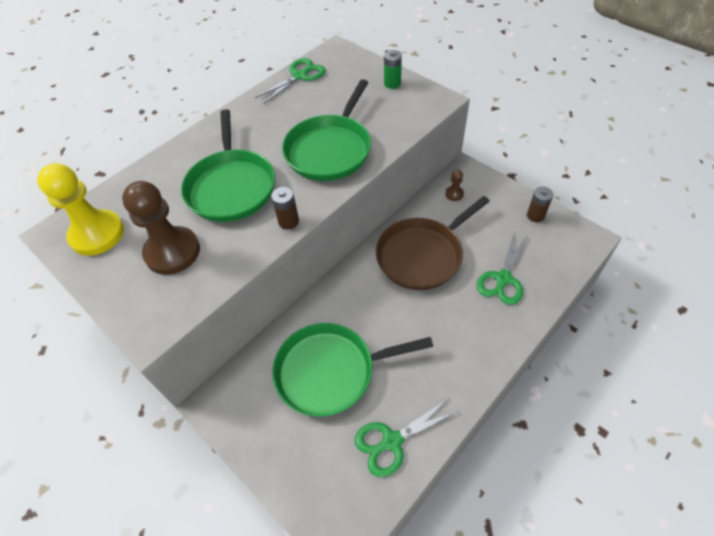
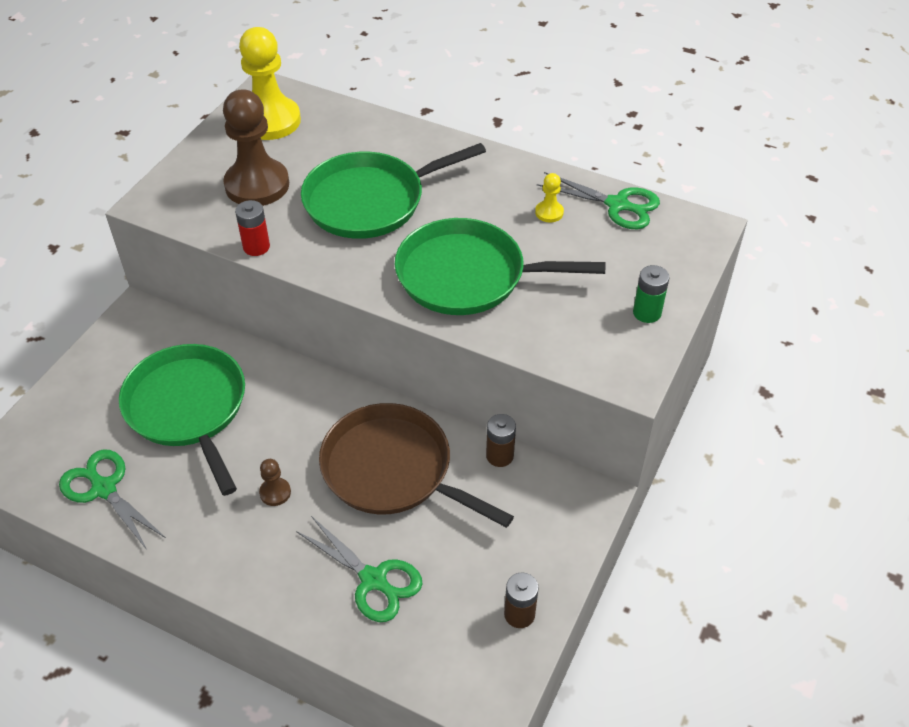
camera: 70 degrees right, 5 degrees down
brown battery [271,187,299,230] -> brown battery moved to [486,414,516,467]
brown pawn [445,170,464,201] -> brown pawn moved to [259,459,291,506]
green scissors [477,234,528,305] -> green scissors turned 150 degrees counterclockwise [296,516,423,622]
none -> red battery [235,200,270,256]
none -> yellow pawn [535,173,564,223]

